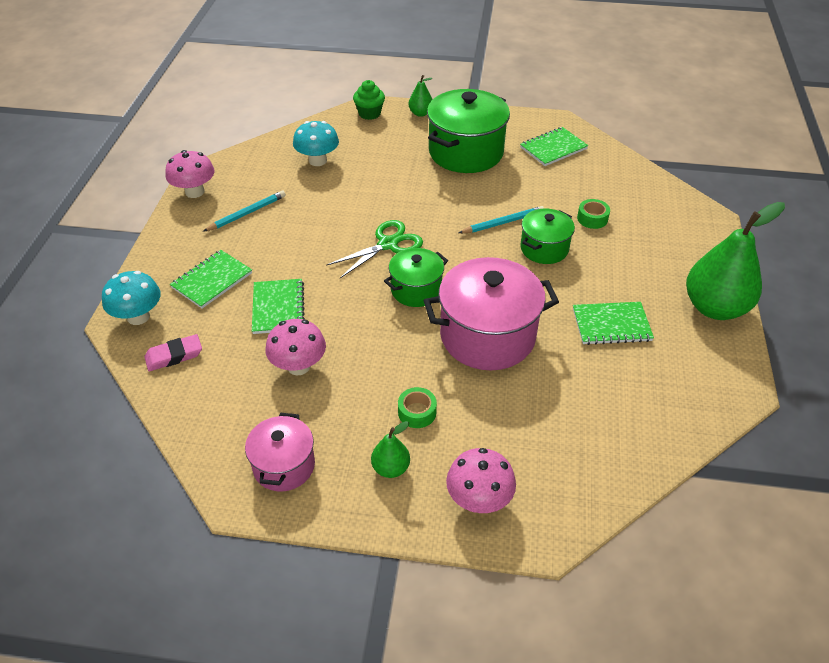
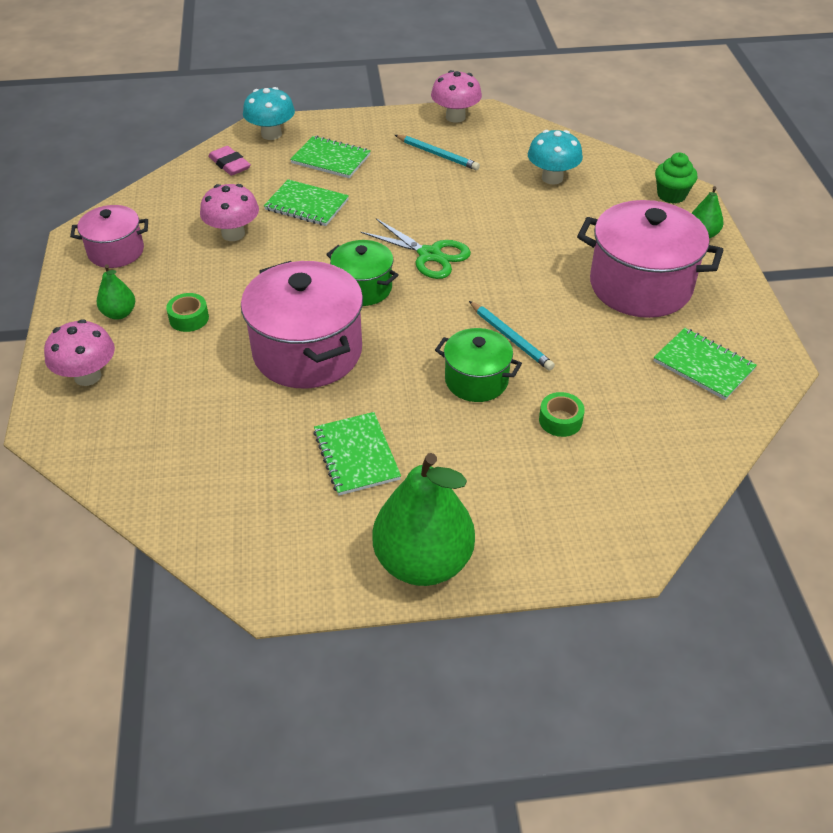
camera: 75 degrees right, 0 degrees up
green notebook [252,279,305,334] -> green notebook turned 45 degrees clockwise [264,179,349,226]
green pot [427,89,510,173] -> pink pot [577,200,724,318]

